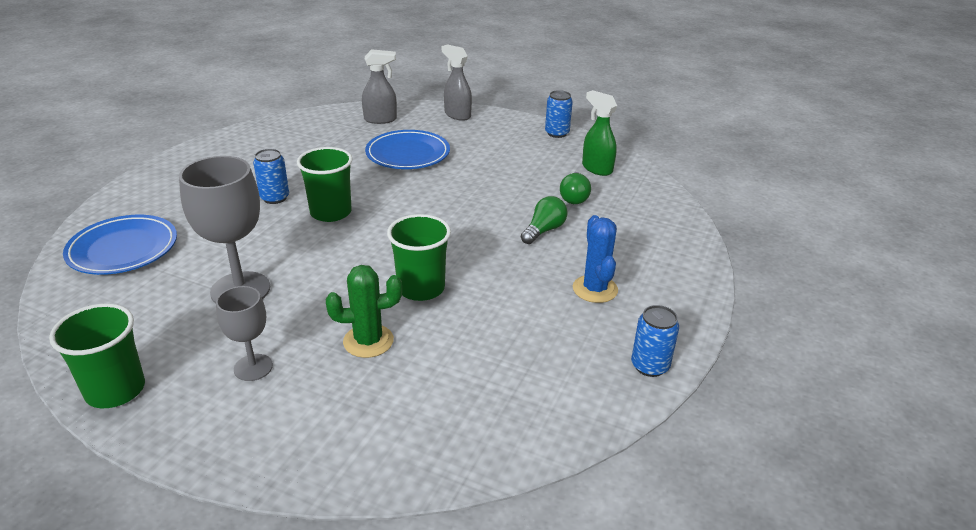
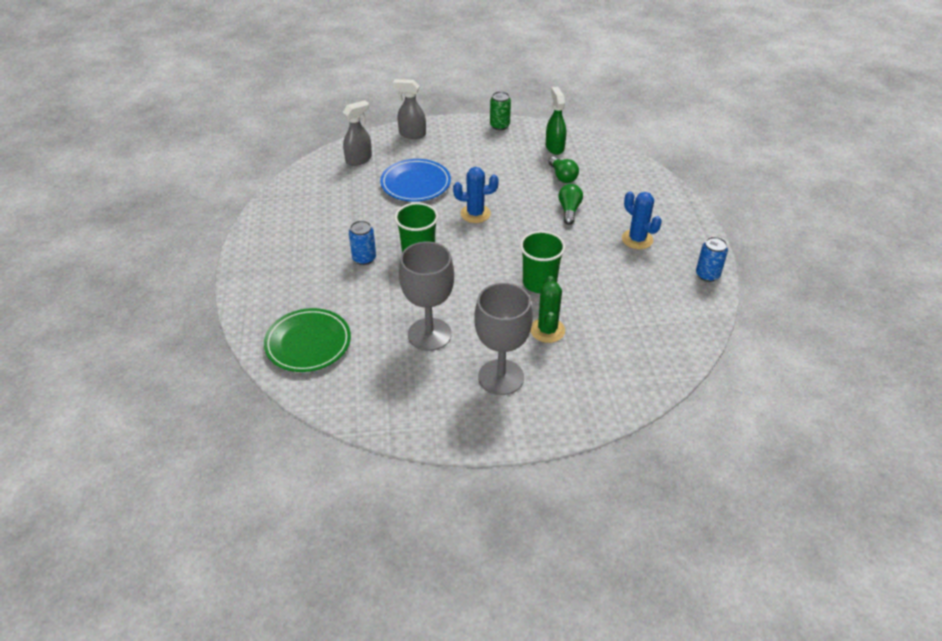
camera: 30 degrees left, 10 degrees up
green cup [49,304,145,408] -> none
blue plate [63,215,177,275] -> green plate [264,308,351,372]
grey goblet [216,286,273,381] -> grey goblet [474,283,533,395], size x1.74
green cactus [326,265,402,358] -> green cactus turned 45 degrees counterclockwise [531,276,565,343]
blue can [545,90,573,138] -> green can [490,91,511,130]
green spray bottle [582,90,617,176] -> green spray bottle turned 60 degrees clockwise [546,87,566,155]
none -> blue cactus [453,167,499,223]

